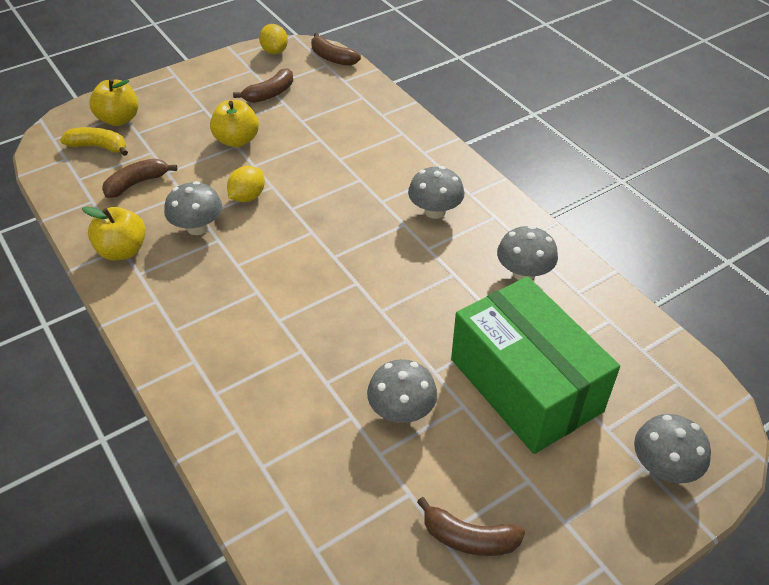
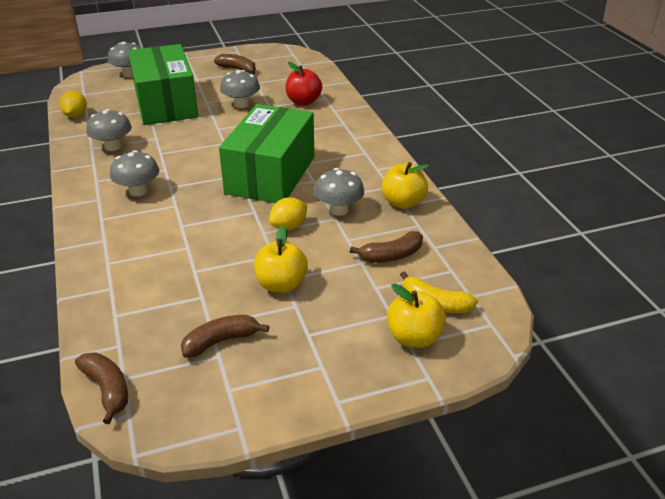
camera: 165 degrees left, 10 degrees down
yellow lemon [259,24,288,54] -> yellow lemon moved to [60,91,87,118]
none -> green box [219,104,314,203]
none -> red apple [286,62,322,106]

